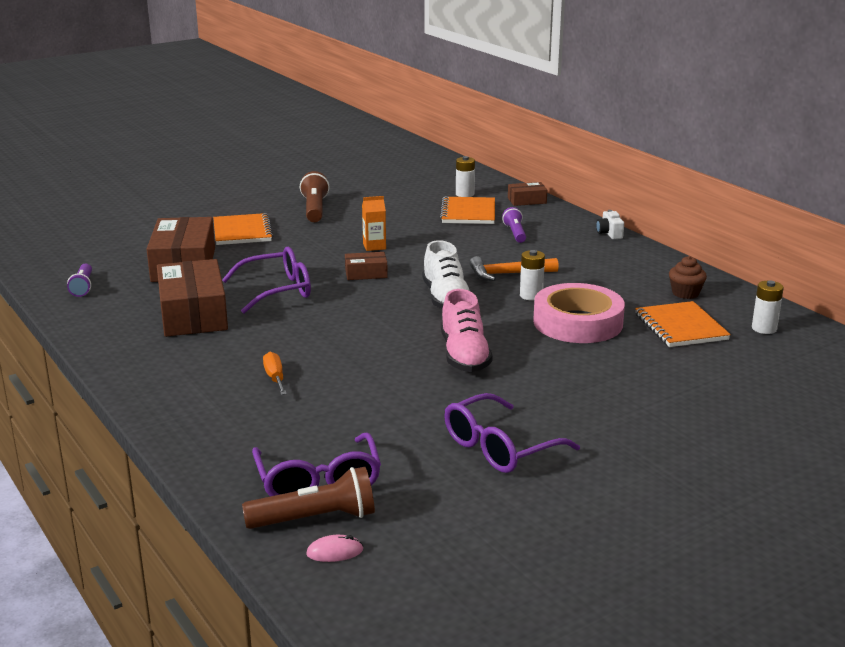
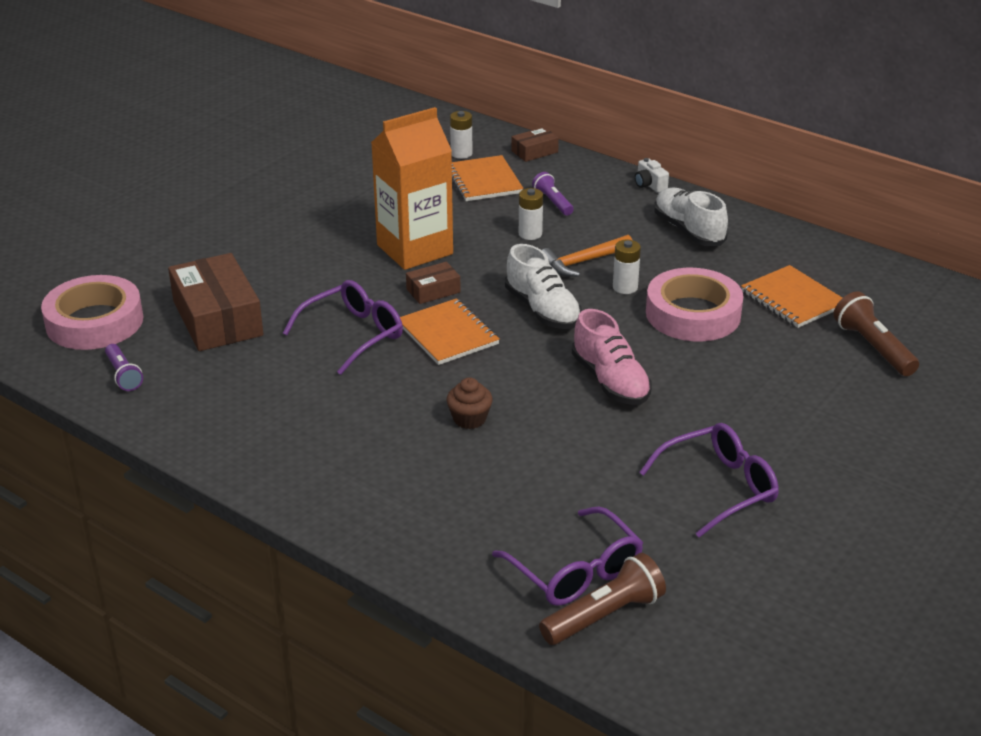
camera: 20 degrees left, 10 degrees up
brown box [157,259,228,337] -> none
orange notebook [213,213,273,245] -> orange notebook moved to [400,298,500,365]
orange screwdriver [263,352,287,395] -> none
brown flashlight [300,171,330,222] -> brown flashlight moved to [833,291,919,376]
pink mouse [306,535,363,562] -> none
orange carton [362,196,386,251] -> orange carton [371,107,453,270], size x2.44
purple glasses [444,393,580,473] -> purple glasses turned 150 degrees counterclockwise [639,423,779,538]
brown cupcake [669,256,707,299] -> brown cupcake moved to [446,377,493,429]
white battery [752,280,784,334] -> white battery moved to [519,188,543,240]
none -> pink tape [41,275,143,350]
none -> white shoe [654,188,728,246]

